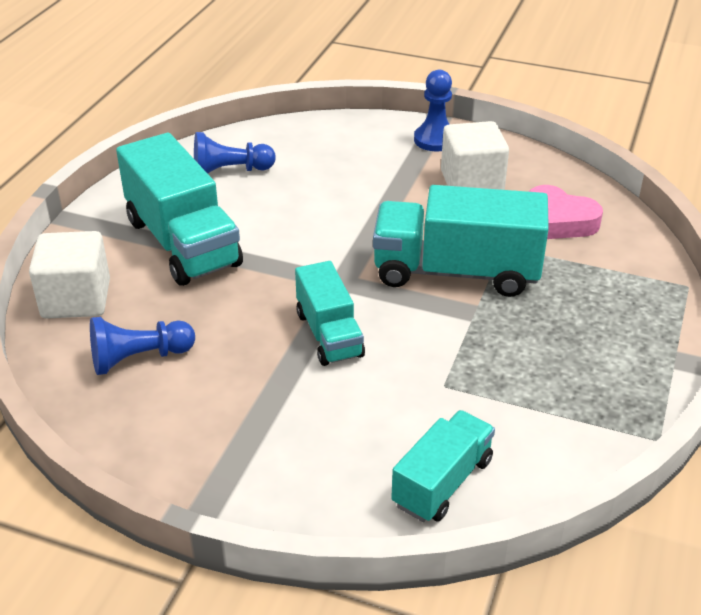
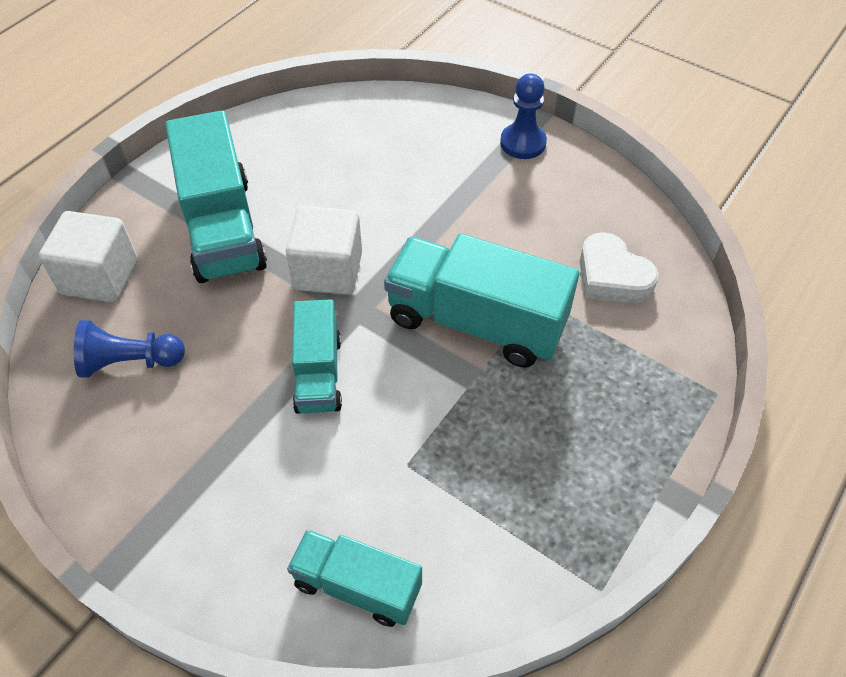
camera: 15 degrees right, 15 degrees up
blue pawn [194,132,276,174] -> none
turquoise truck [391,410,495,522] -> turquoise truck turned 120 degrees counterclockwise [287,530,422,627]
white cube [441,121,509,190] -> white cube moved to [286,206,362,295]
pink heart [529,185,603,239] -> white heart [580,232,659,303]

